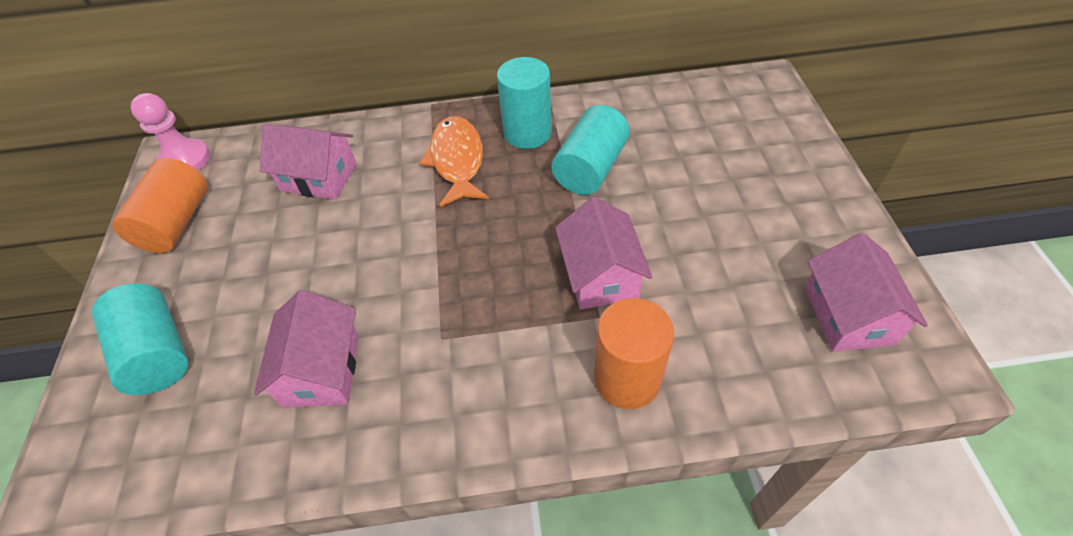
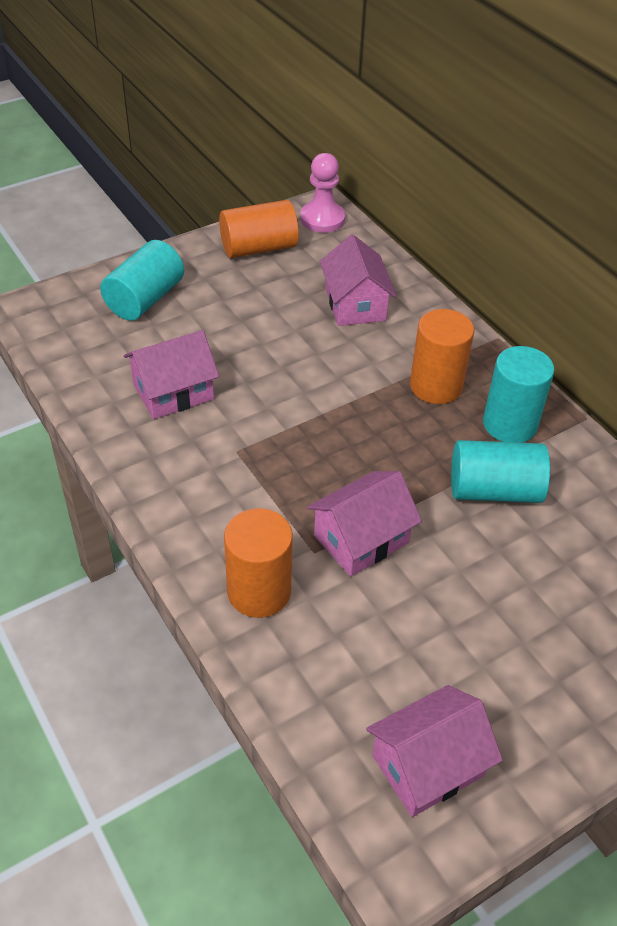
camera: 60 degrees right, 5 degrees down
orange fish [420,116,489,207] -> orange cylinder [410,309,474,404]

